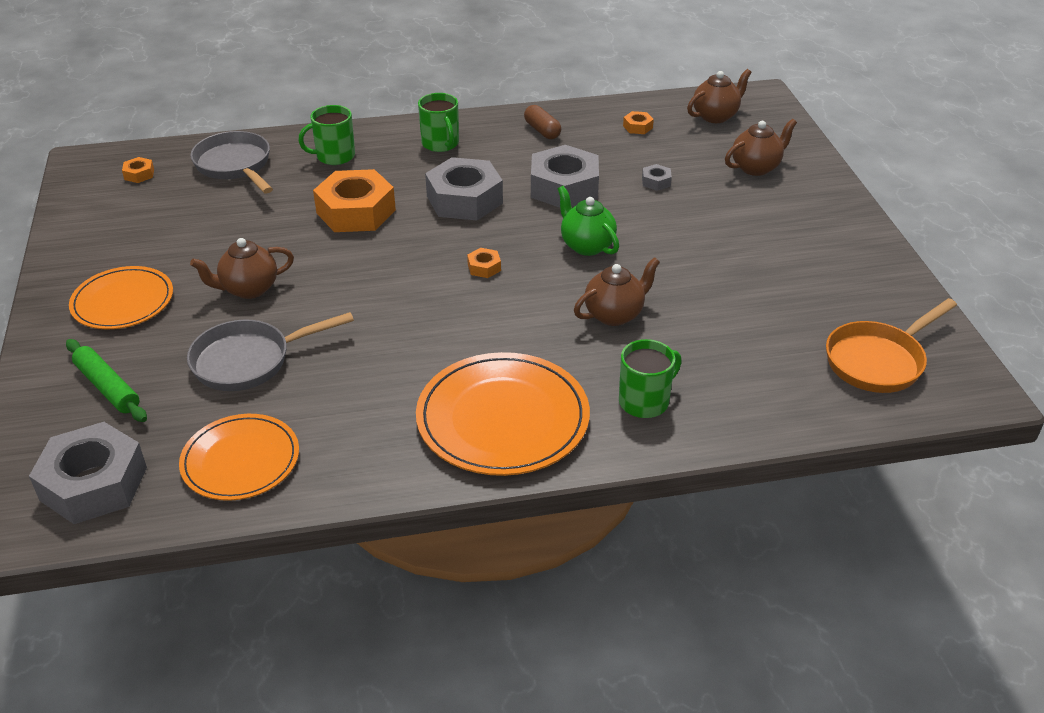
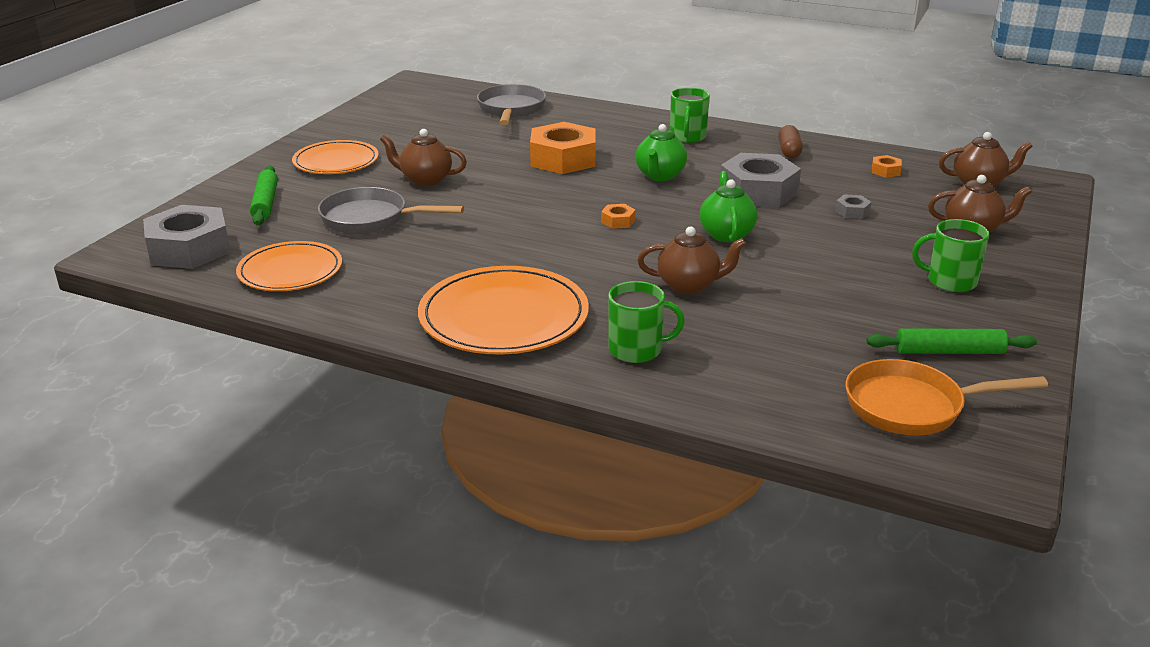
camera: 35 degrees right, 10 degrees down
orange nut [122,157,154,183] -> none
green mug [298,105,355,165] -> green mug moved to [912,219,990,292]
grey nut [425,157,503,221] -> green teapot [636,124,687,181]
none -> green rolling pin [867,328,1037,354]

